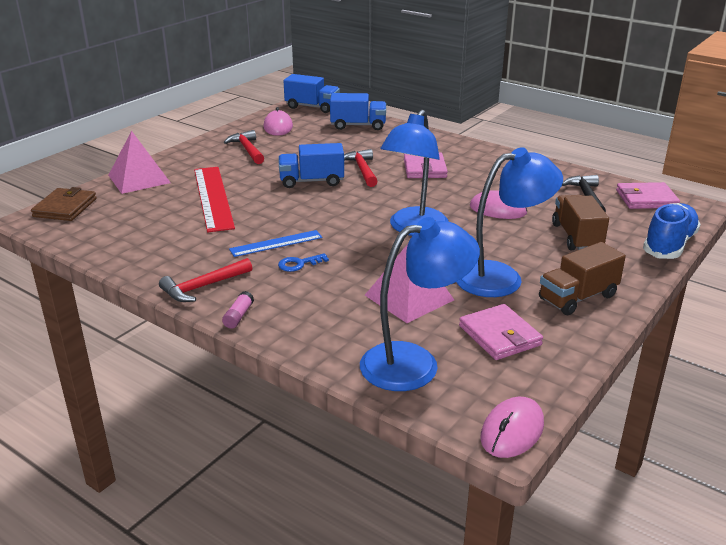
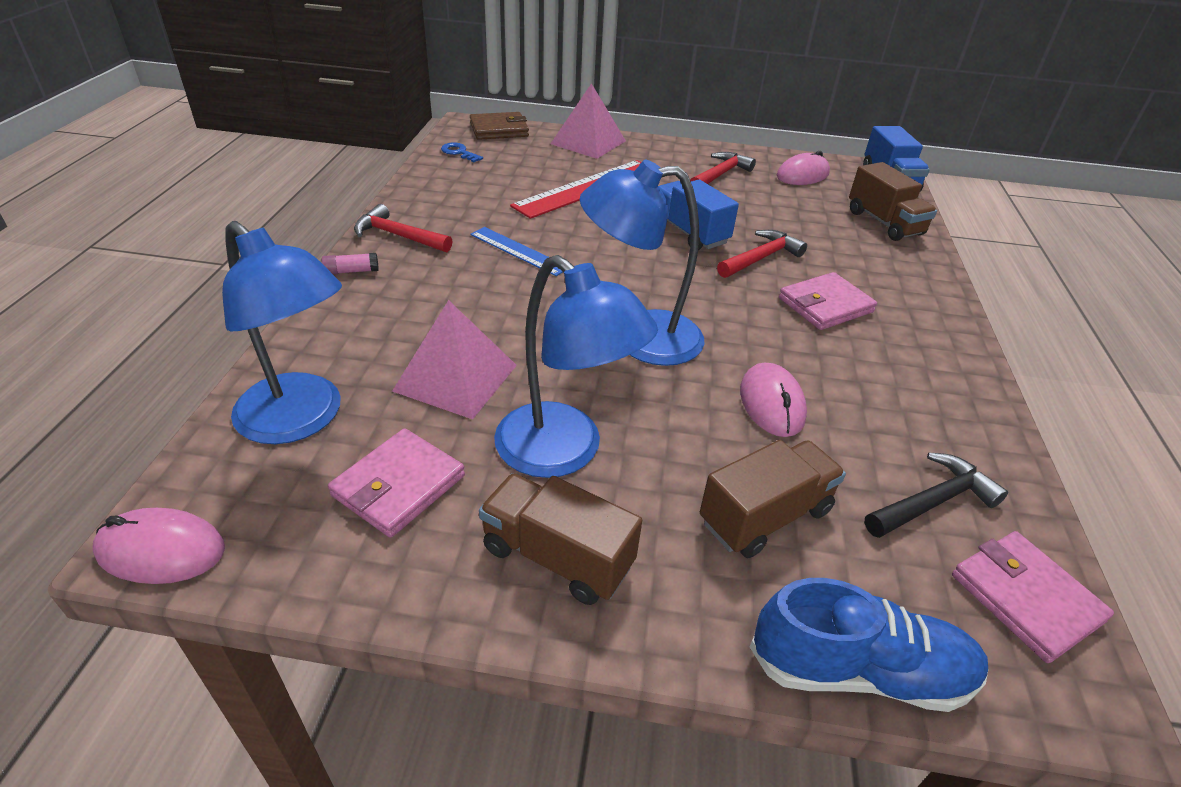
camera: 60 degrees right, 10 degrees up
blue key [278,253,329,272] -> blue key moved to [441,142,483,162]
blue truck [330,93,386,130] -> brown truck [849,162,937,241]

